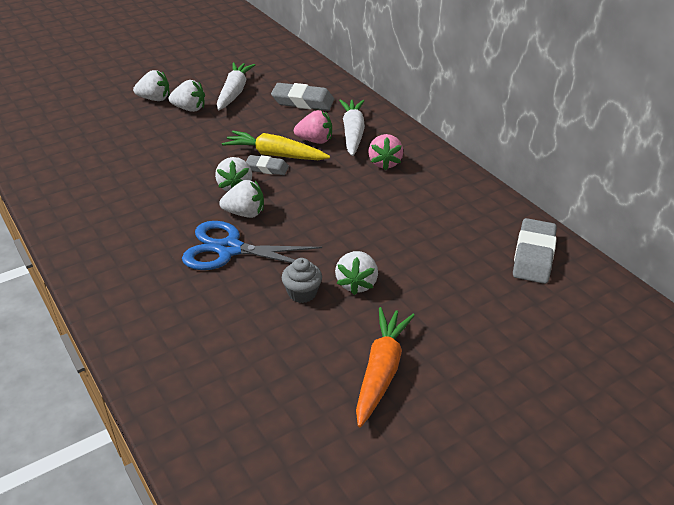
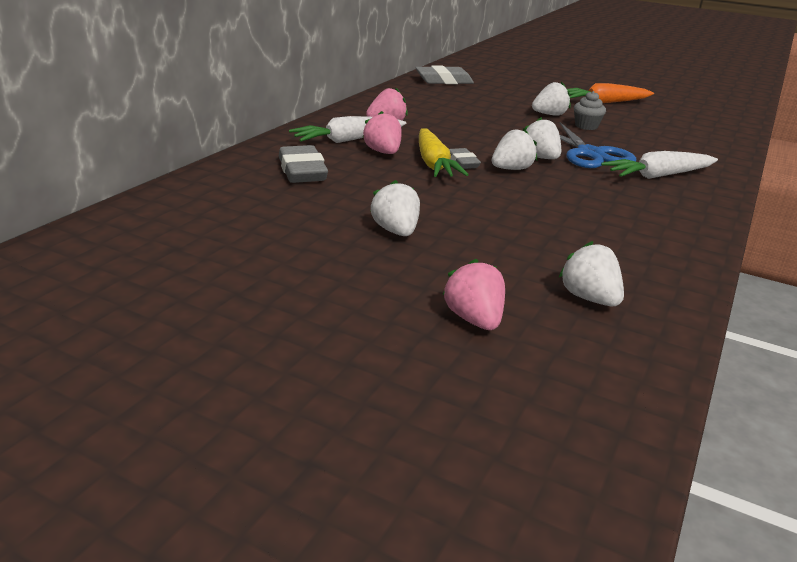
camera: 120 degrees left, 10 degrees down
white strawberry [133,70,170,101] -> white strawberry moved to [558,241,624,306]
white carrot [217,62,255,110] -> white carrot moved to [601,151,718,179]
none -> pink strawberry [442,259,505,330]

